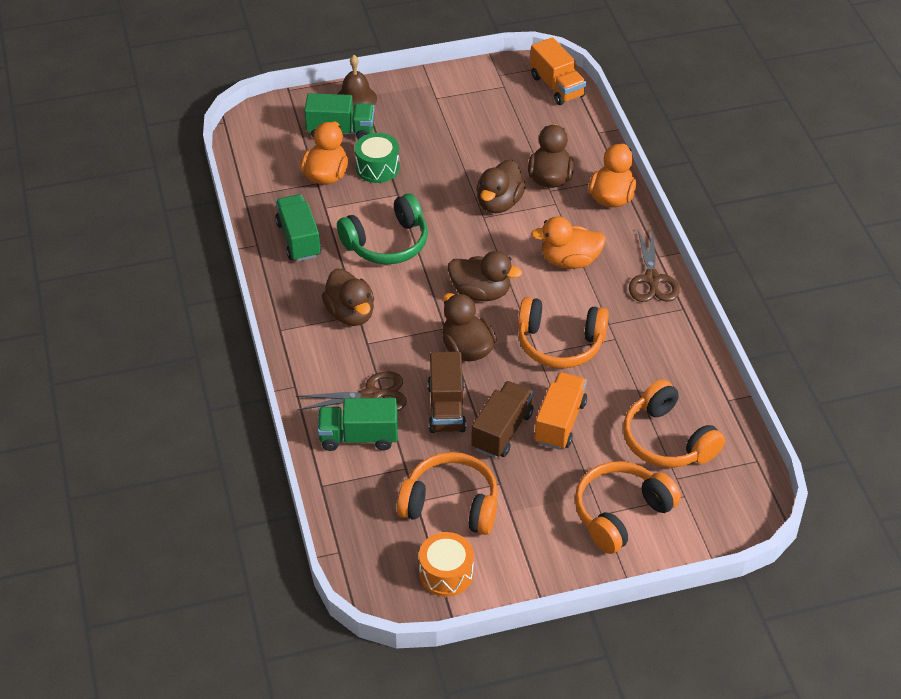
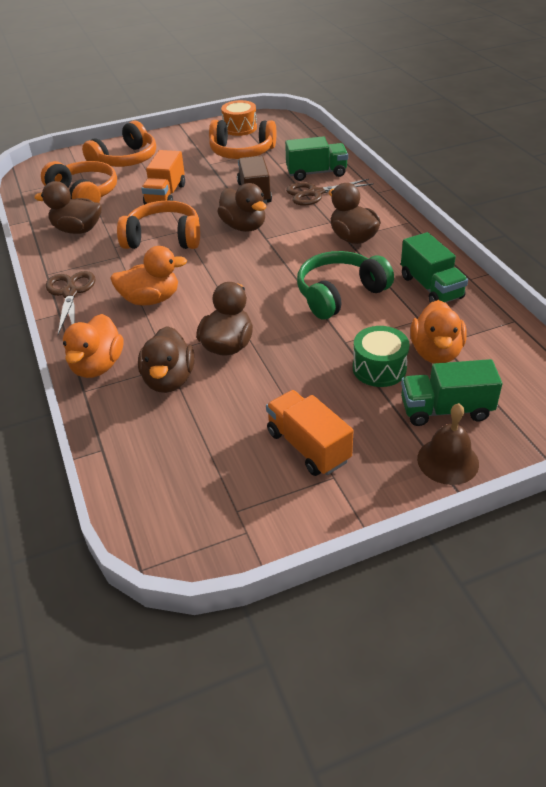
camera: 175 degrees right, 5 degrees down
brown duck [448,251,522,301] -> brown duck moved to [34,181,102,234]
brown truck [471,381,533,458] -> none
orange truck [530,37,586,105] -> orange truck moved to [266,390,353,476]

